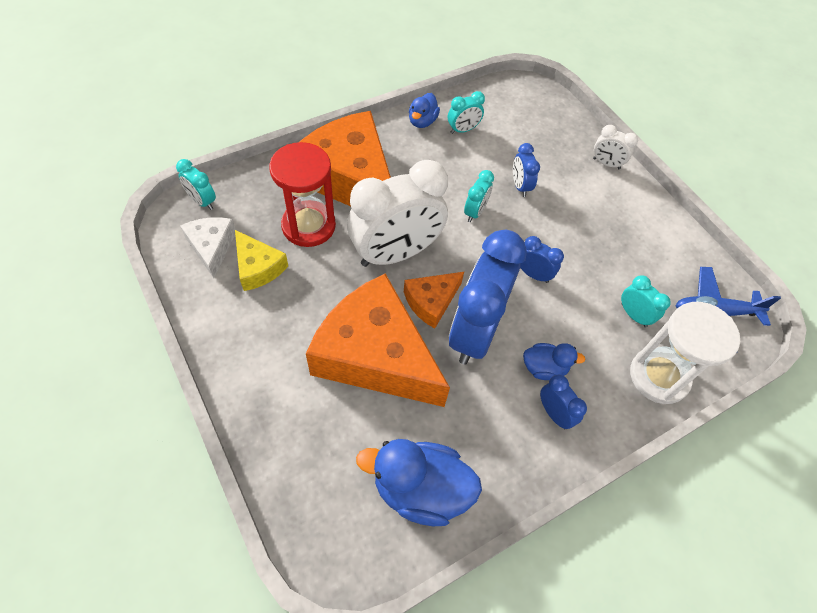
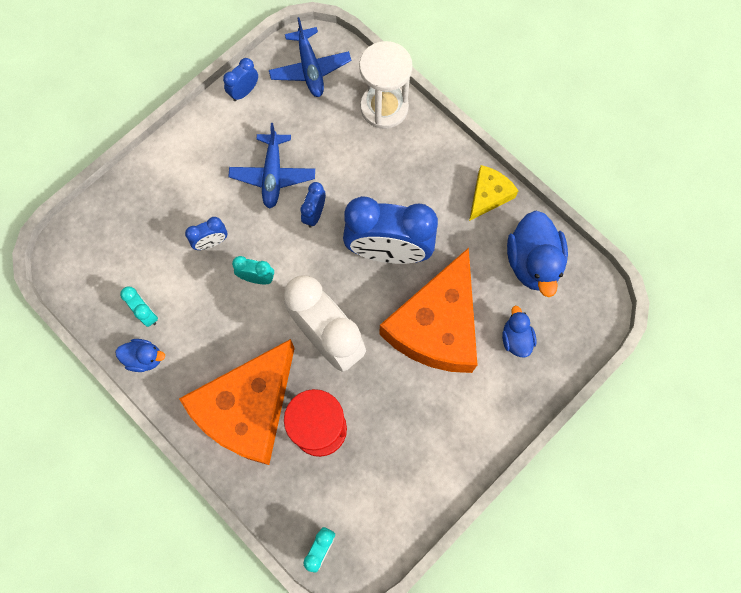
camera: 100 degrees left, 15 degrees up
white cheese [180,217,236,278] -> none
yellow cheese [235,230,288,291] -> yellow cheese moved to [469,165,519,221]
orange cheese [404,272,464,328] -> none
blue duck [523,343,585,380] -> blue duck moved to [502,306,537,357]
blue clock [540,375,587,429] -> blue clock moved to [223,58,258,101]
white clock [593,125,638,169] -> none
turquoise clock [621,275,671,328] -> none
none -> blue plane [228,123,315,209]

